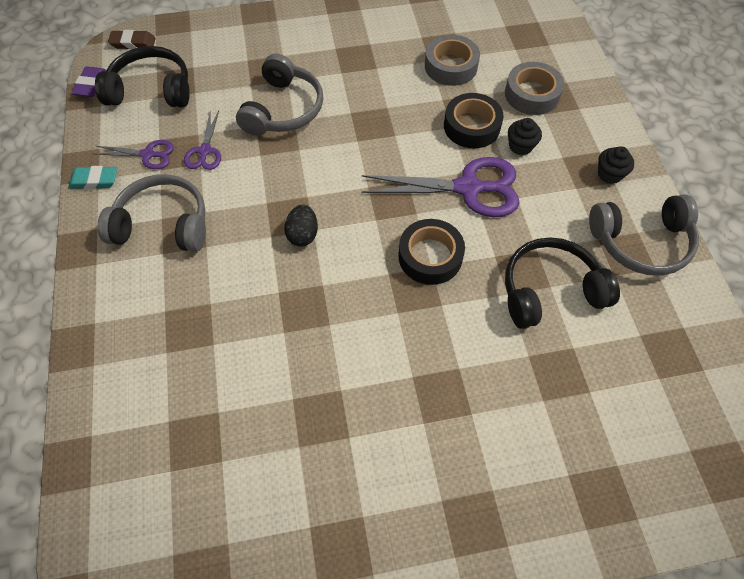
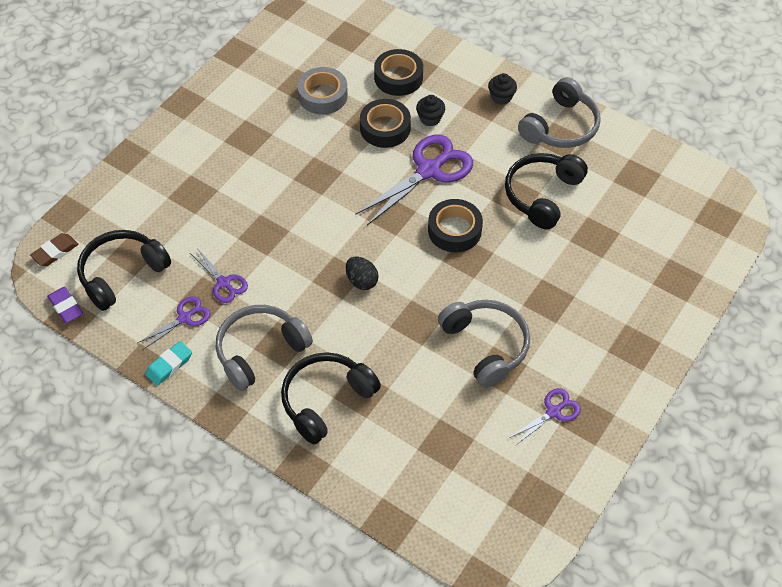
camera: 45 degrees left, 5 degrees down
grey headphones [236,53,323,136] -> grey headphones moved to [438,300,530,388]
grey tape [505,62,564,115] -> black tape [374,49,423,96]
none -> black headphones [281,352,381,444]
none -> purple scissors [509,388,581,446]

